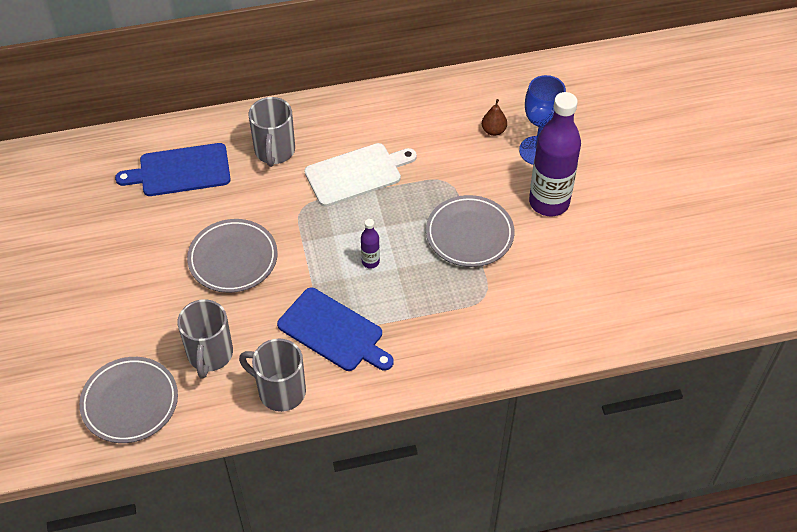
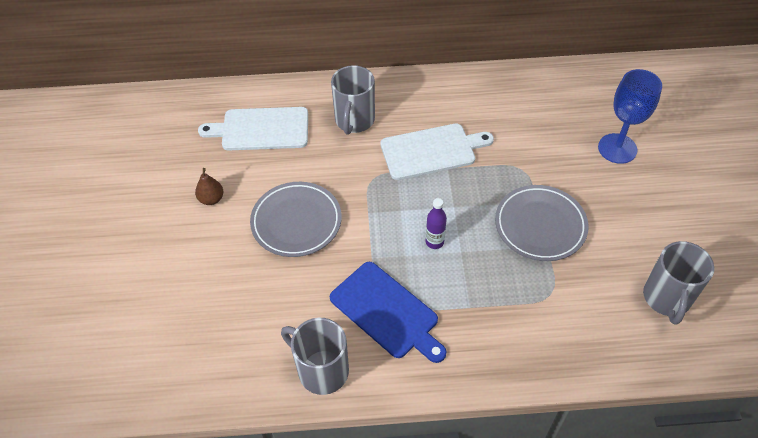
camera: 10 degrees right, 0 degrees up
grey plate [79,357,178,443] -> none
blue cutting board [115,143,231,196] -> white cutting board [198,107,308,150]
grey mug [177,299,233,379] -> grey mug moved to [643,241,714,325]
brown pear [482,99,507,136] -> brown pear moved to [195,168,223,205]
purple bottle [529,92,581,216] -> none

